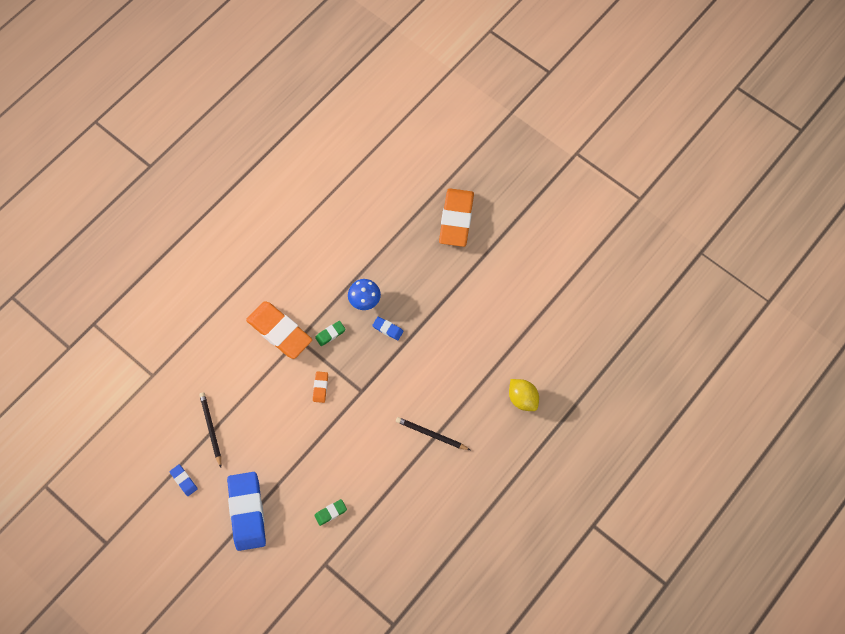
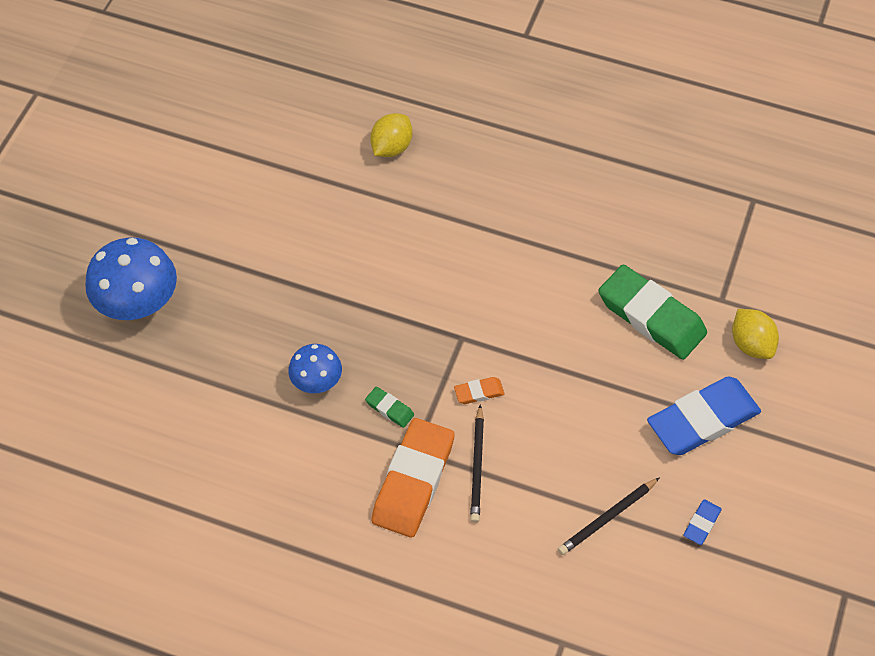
camera: 110 degrees left, 10 degrees down
green eraser [314,499,347,526] -> green eraser [598,264,707,360], size x2.33
blue eraser [372,317,403,340] -> none
black pencil [396,417,470,450] -> black pencil moved to [470,404,484,523]
orange eraser [439,188,474,247] -> blue mushroom [85,237,177,320]
none -> yellow lemon [732,309,779,359]

